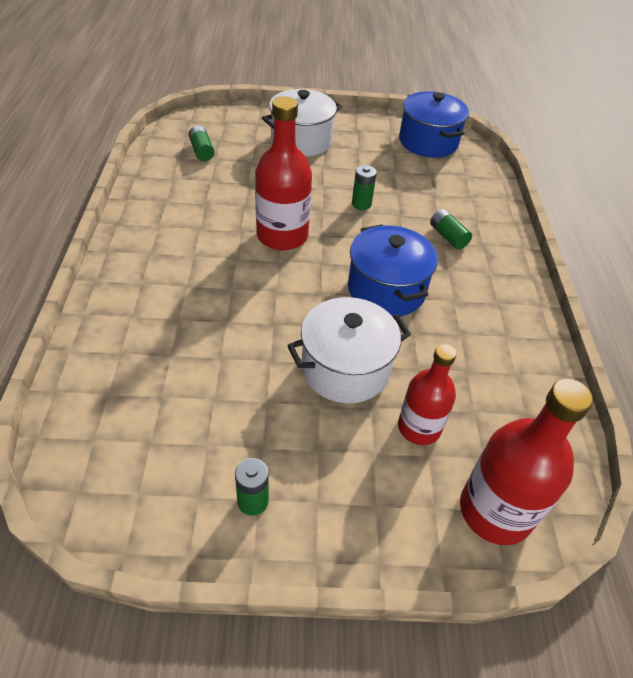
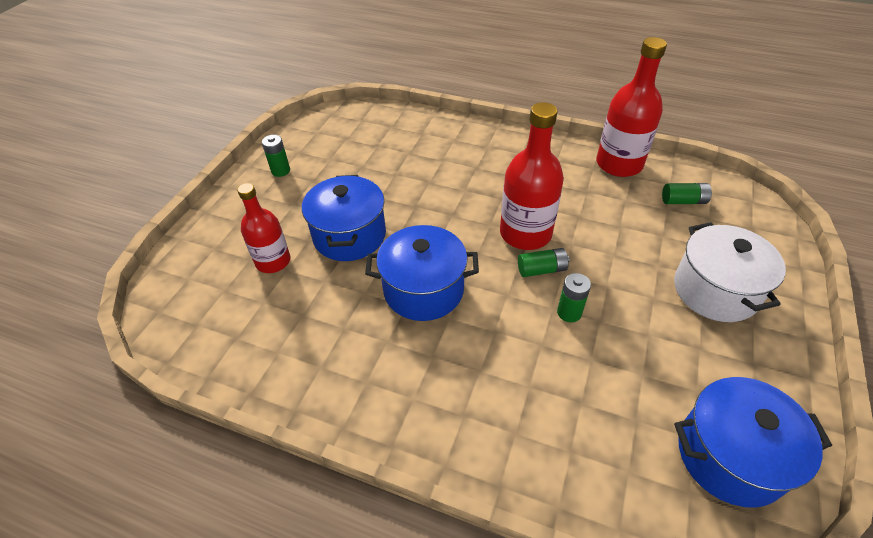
camera: 115 degrees right, 0 degrees up
white pot [287,297,411,403] -> blue pot [302,175,386,261]
green battery [430,209,472,250] -> green battery moved to [518,248,569,277]
red bottle [460,379,593,545] -> red bottle moved to [596,37,667,177]

